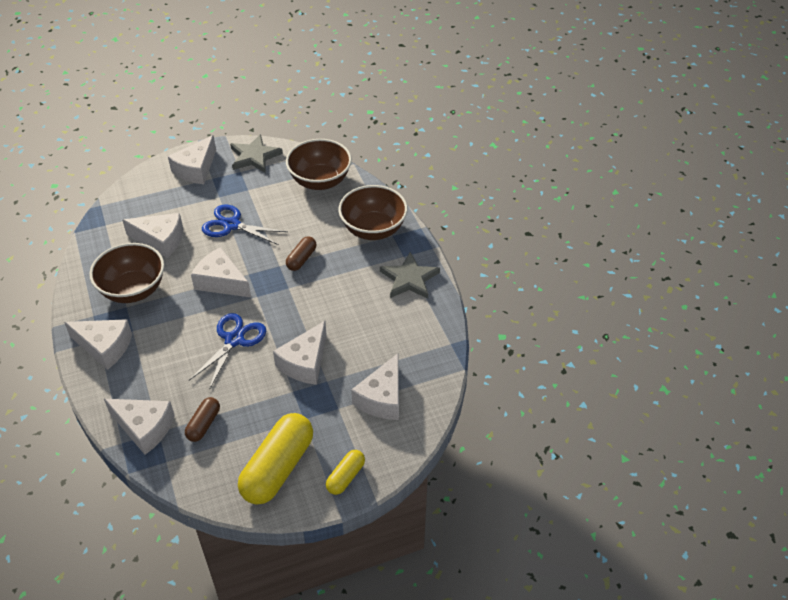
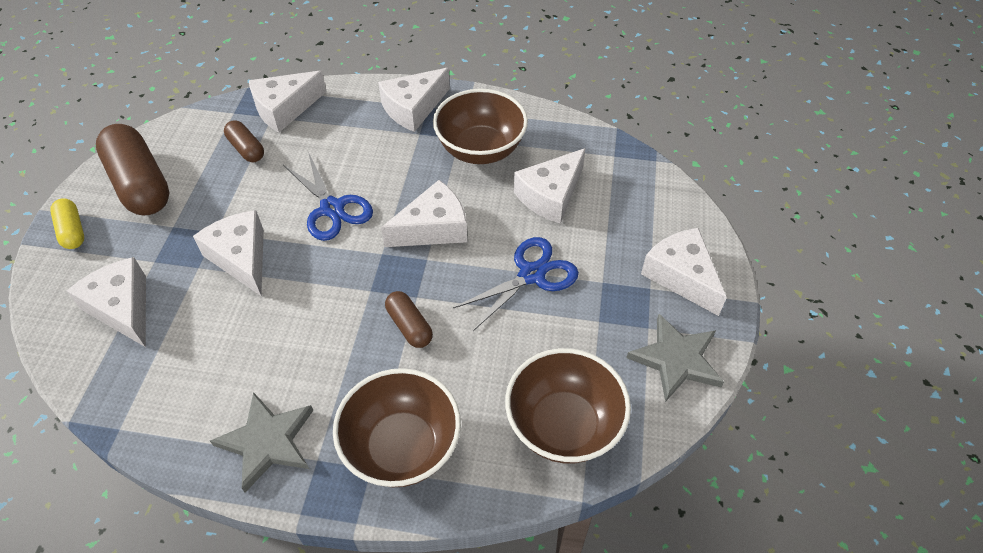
camera: 120 degrees right, 5 degrees up
yellow capsule [238,413,313,505] -> brown capsule [96,124,170,215]

